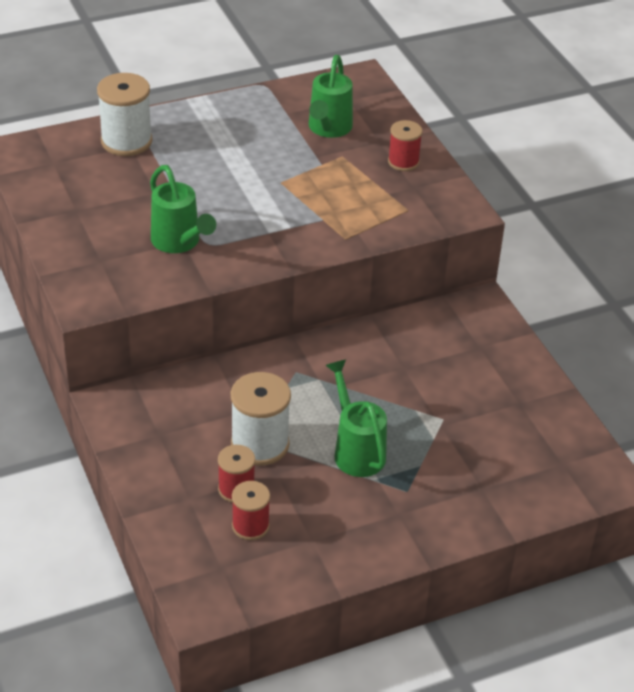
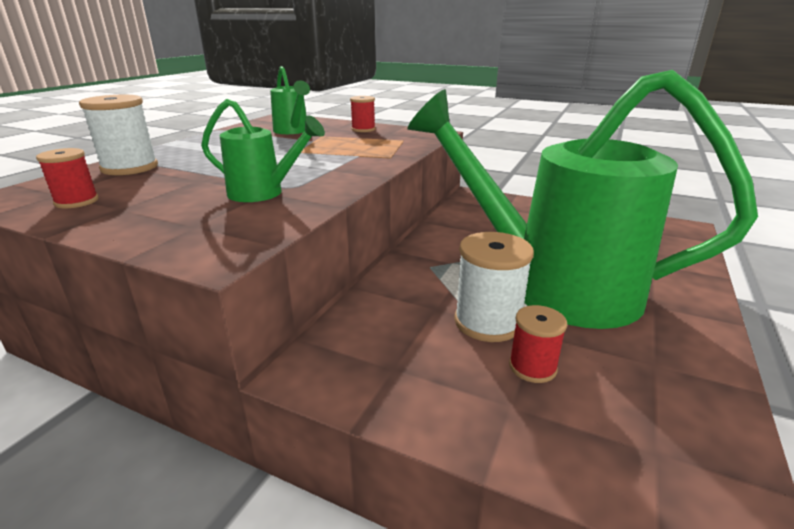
camera: 40 degrees left, 15 degrees down
red spool [232,481,270,540] -> red spool moved to [36,148,99,208]
green watering can [325,360,387,477] -> green watering can [407,70,758,329], size x2.32

